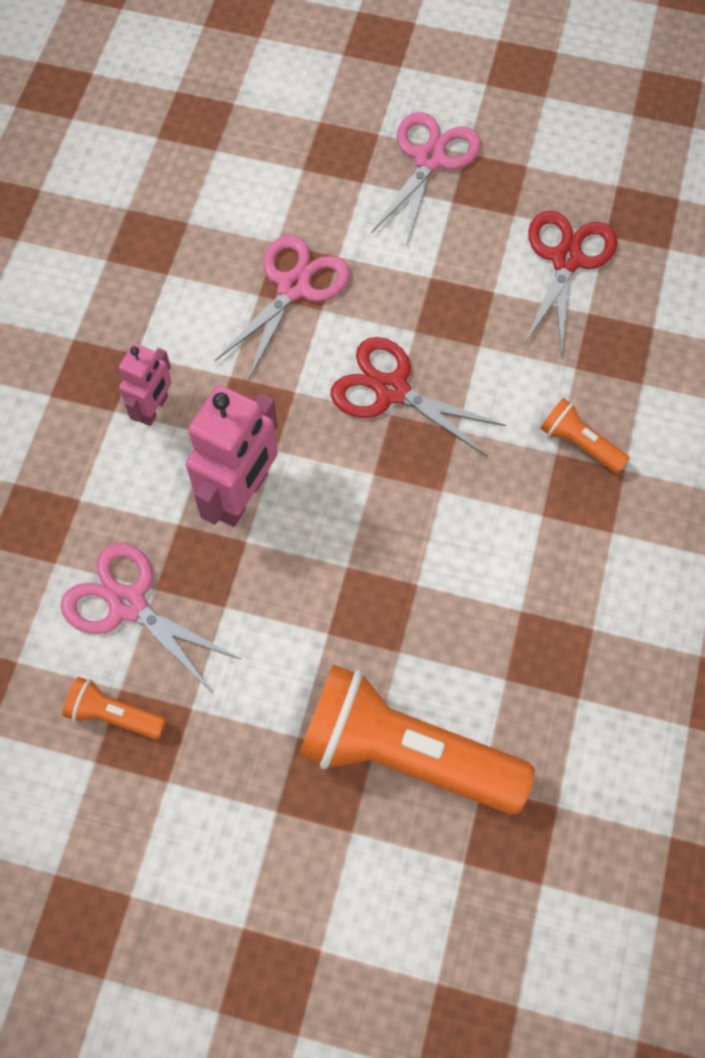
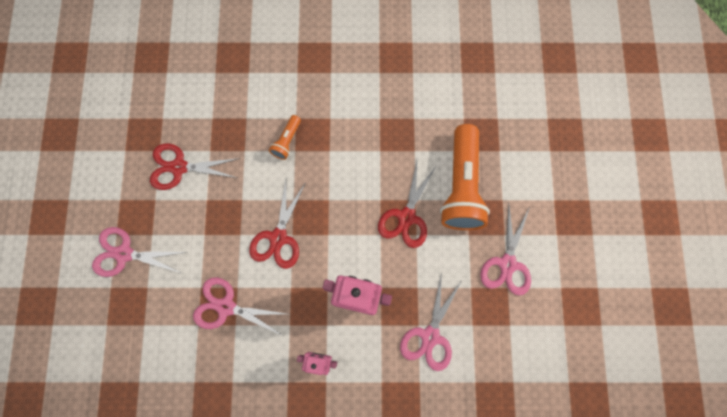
camera: 105 degrees left, 10 degrees up
orange flashlight [62,677,167,740] -> none
none -> red scissors [378,162,436,248]
none -> pink scissors [480,204,531,296]

